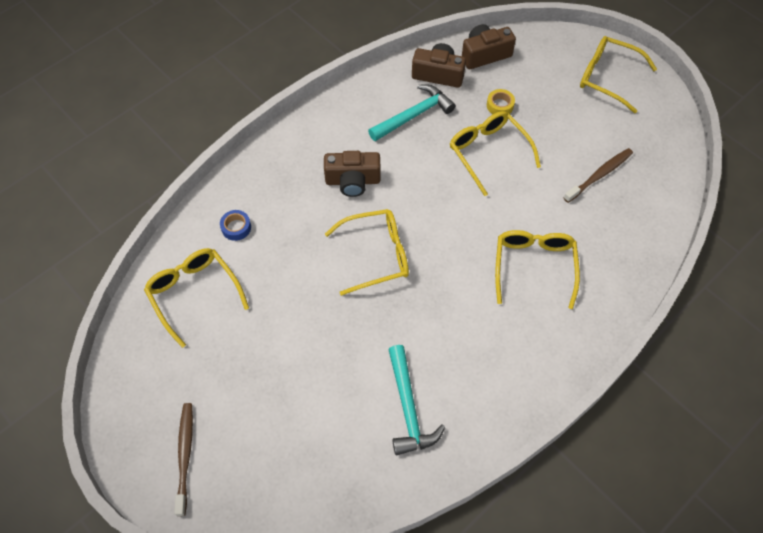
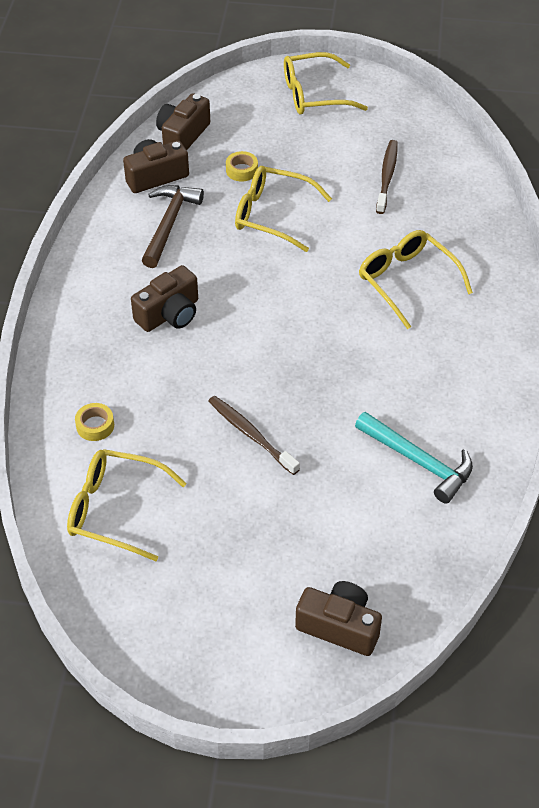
camera: 40 degrees left, 10 degrees down
brown toothbrush [174,403,193,516] -> brown toothbrush moved to [208,396,300,475]
blue tape [220,210,251,241] -> yellow tape [75,403,114,441]
yellow glasses [325,209,409,296] -> none
turquoise hammer [368,84,456,141] -> brown hammer [141,185,204,268]
none -> brown camera [295,581,382,656]

